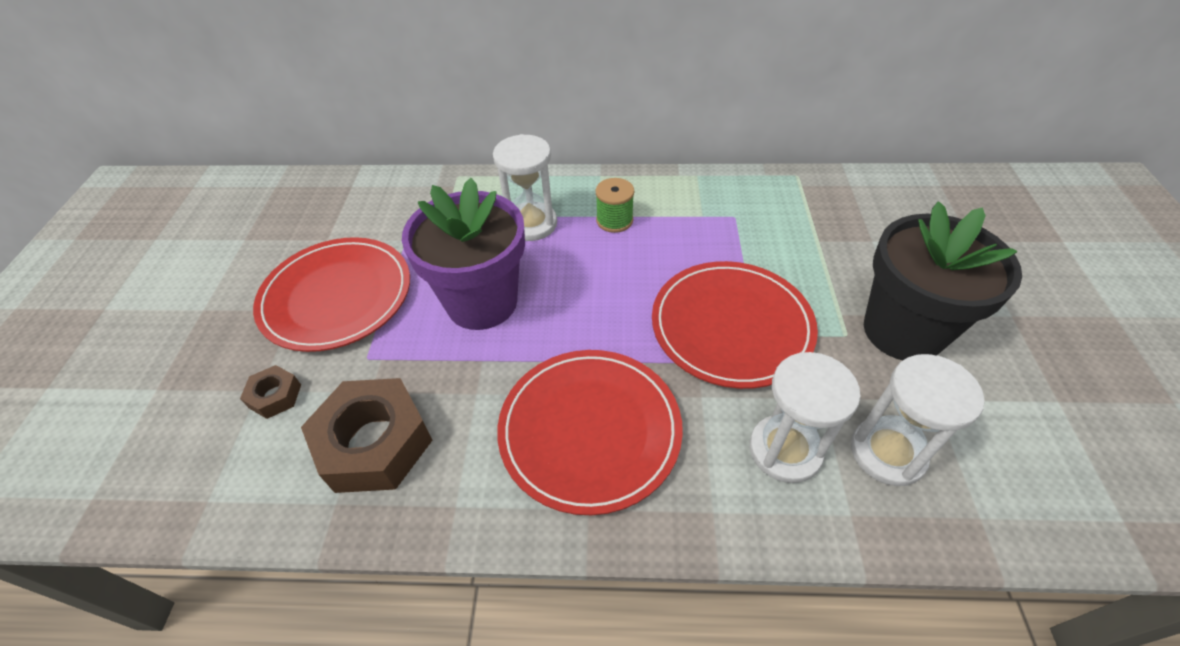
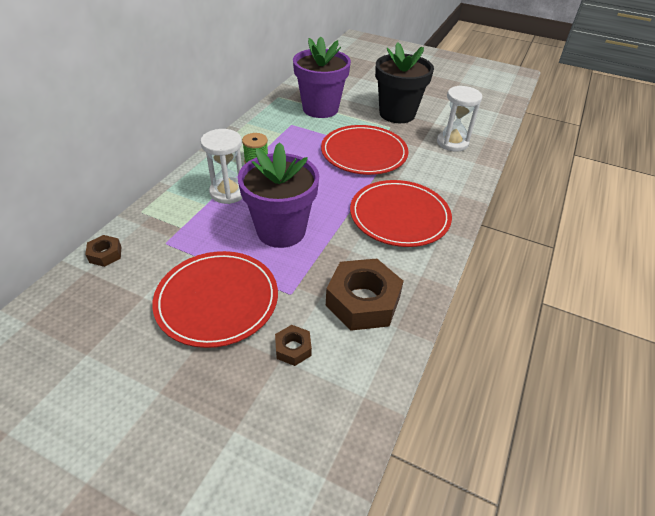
camera: 70 degrees left, 5 degrees down
white hourglass [749,352,861,483] -> none
none -> brown nut [85,235,121,267]
none -> purple flower pot [293,36,351,118]

